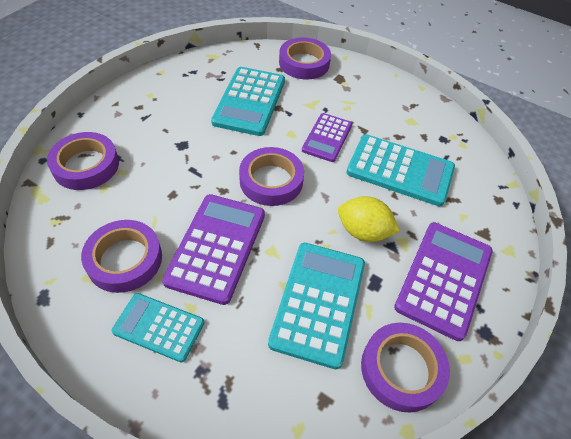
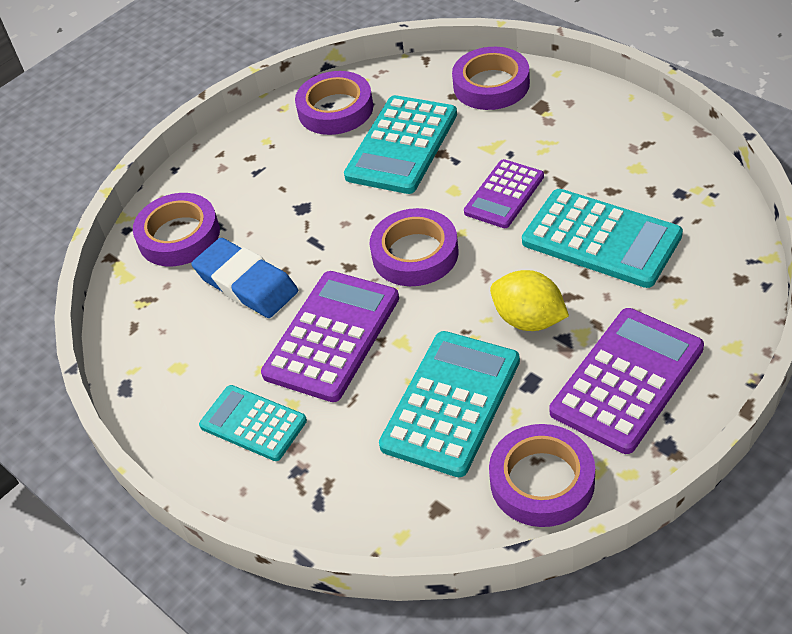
camera: 20 degrees right, 5 degrees down
purple tape [81,220,162,293] -> purple tape moved to [295,71,373,135]
none -> blue eraser [191,238,298,318]

